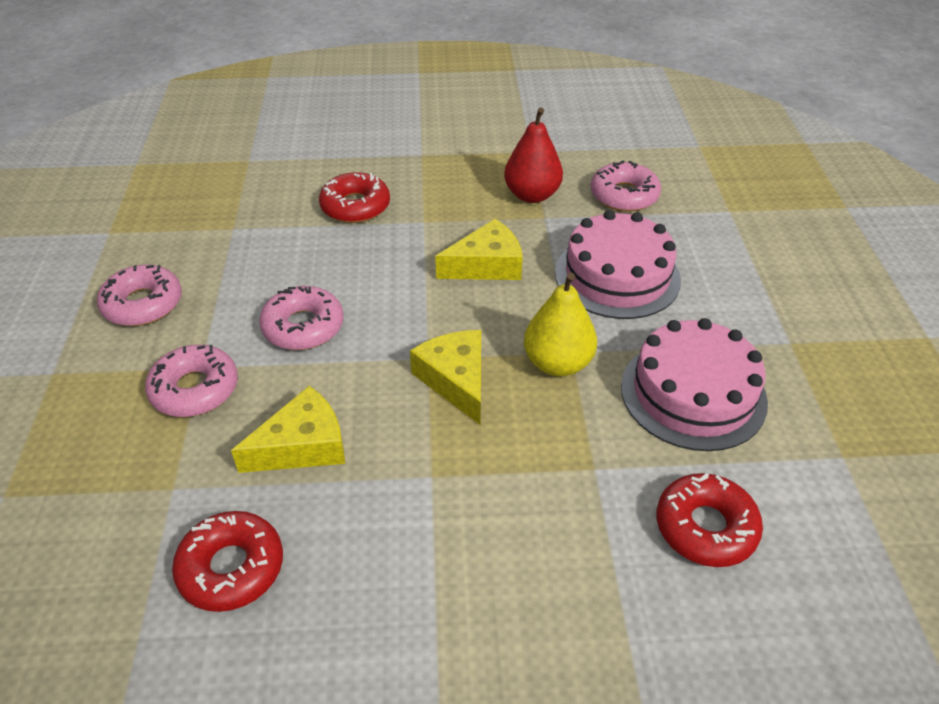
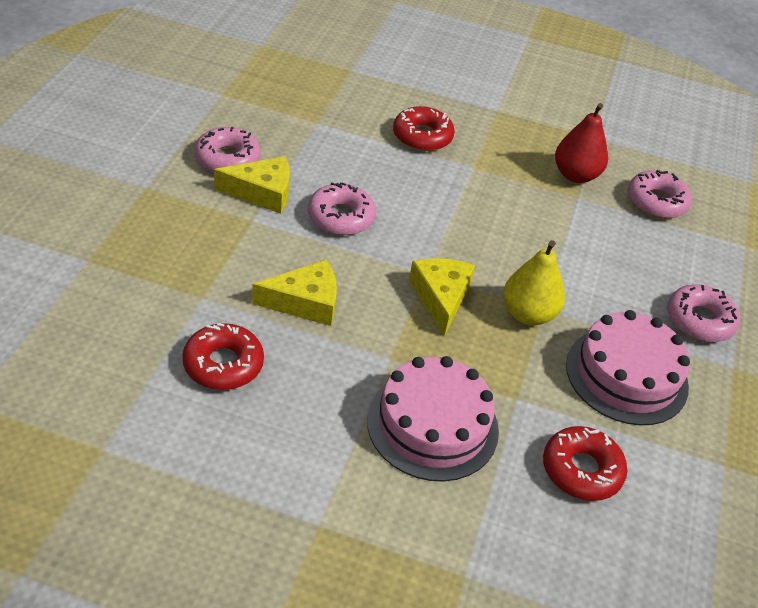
camera: 15 degrees right, 0 degrees up
pink donut [145,345,238,417] -> pink donut moved to [667,284,740,342]
yellow cheese [435,219,523,280] -> yellow cheese moved to [214,156,290,214]
pink cake [555,210,681,319] -> pink cake moved to [367,356,499,482]

